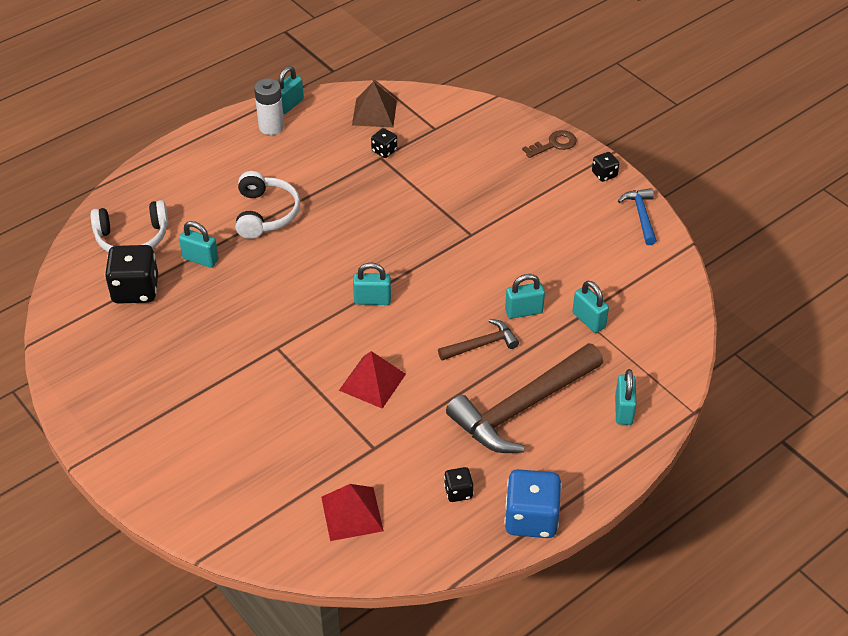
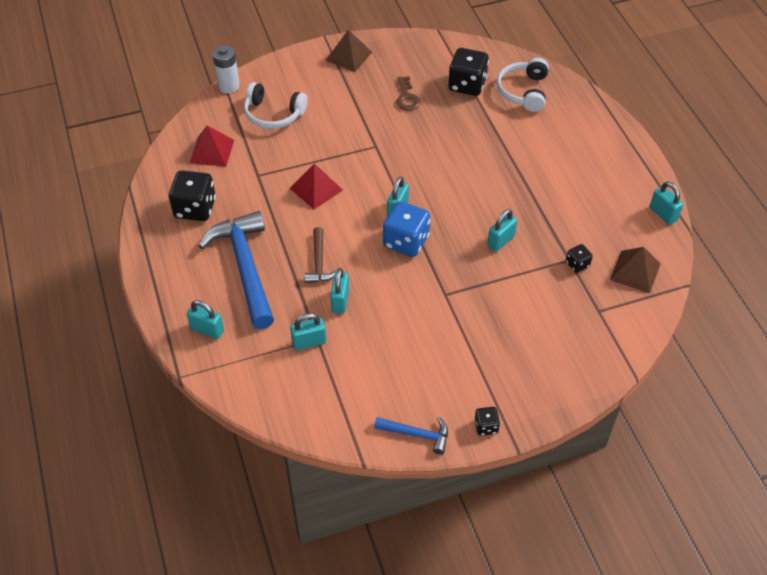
camera: 110 degrees right, 5 degrees up
turquoise padlock [179,221,219,268] -> turquoise padlock moved to [487,209,517,252]
white headphones [236,171,300,239] -> white headphones moved to [244,82,308,129]
white battery [254,78,284,135] -> white battery moved to [212,45,240,93]
black dice [444,467,473,502] -> black dice [169,170,216,221], size x1.99
brown hammer [446,343,603,453] -> blue hammer [199,211,274,329]
blue dice [504,469,562,538] -> blue dice moved to [383,201,430,257]
brown key [522,130,577,158] -> brown key moved to [396,76,420,111]
none -> brown pyramid [326,30,372,72]

